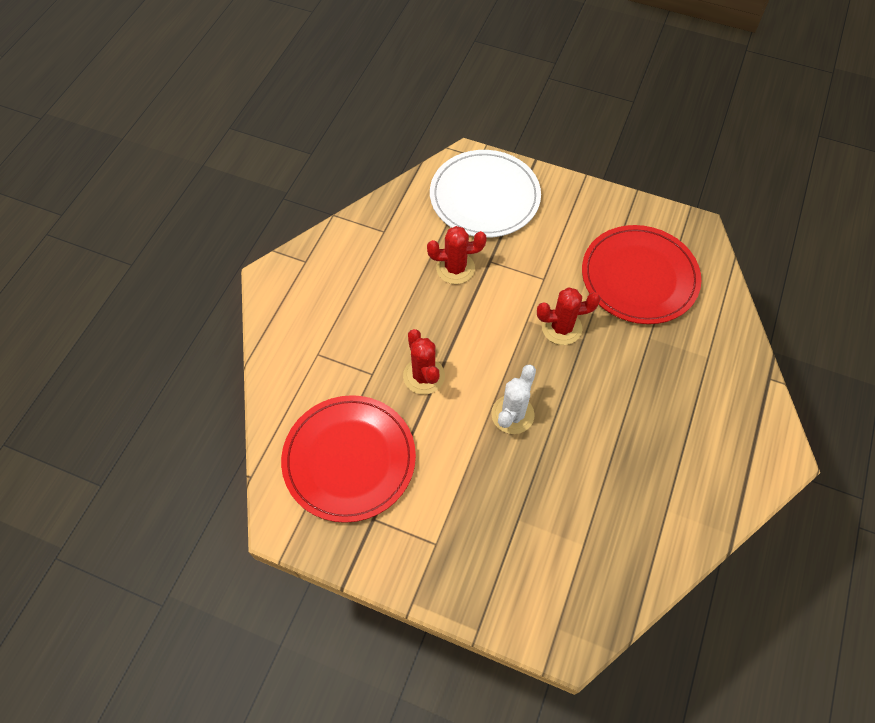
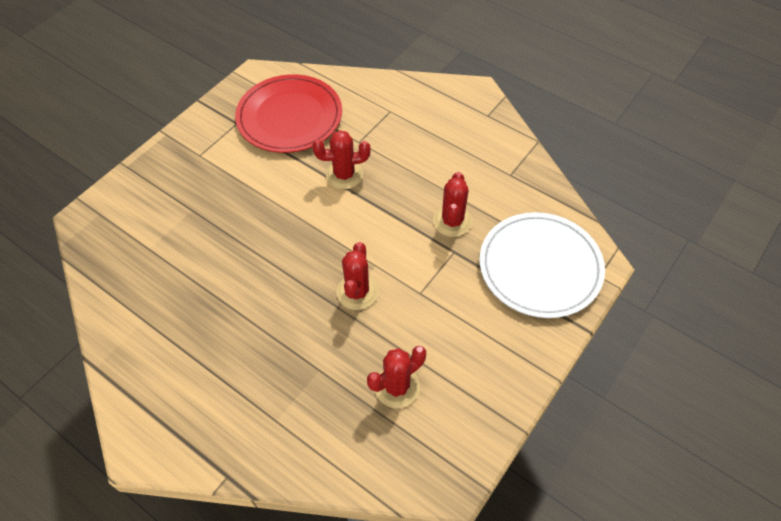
camera: 105 degrees right, 5 degrees down
white cactus [491,365,536,434] -> none
red plate [582,225,701,324] -> red cactus [367,346,426,408]

